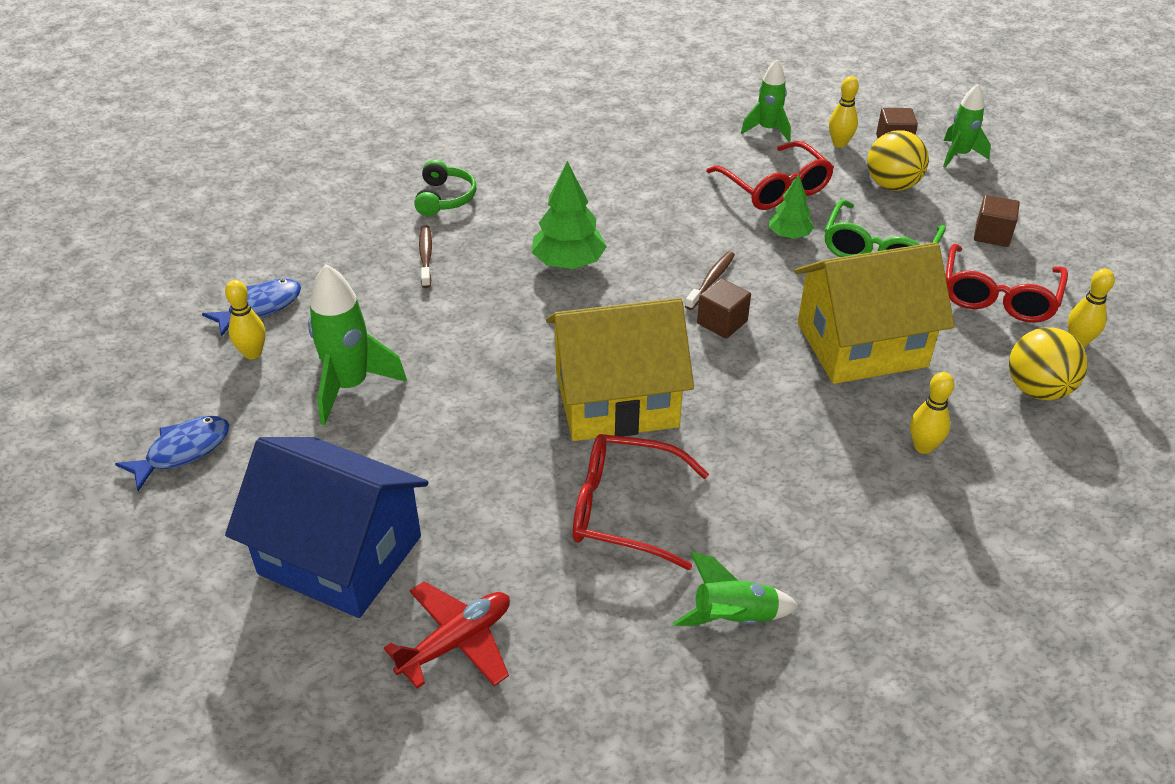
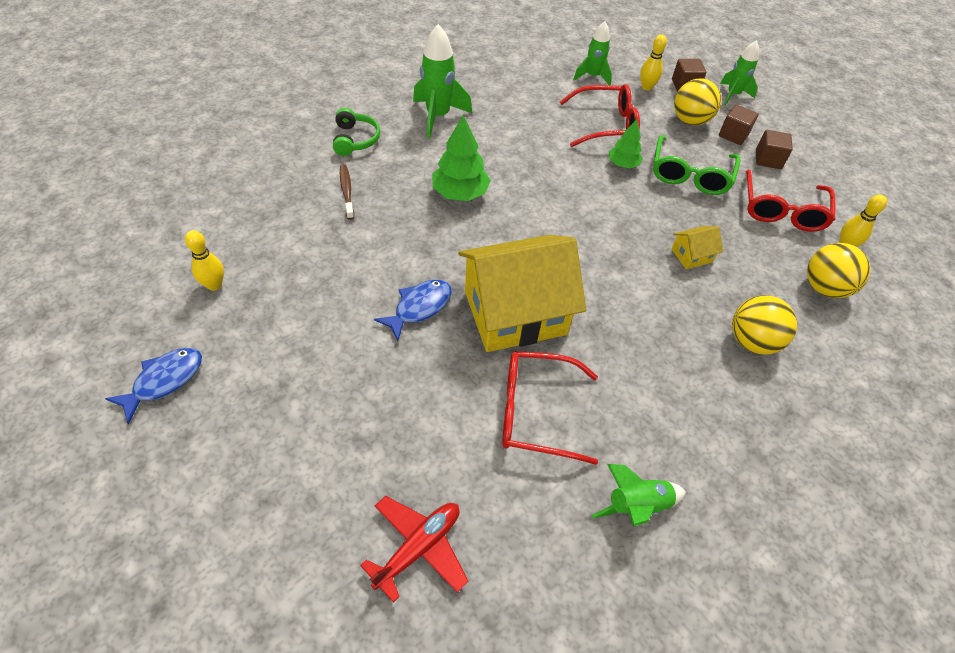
camera: 10 degrees left, 10 degrees up
blue fish [202,279,301,336] -> blue fish moved to [374,279,452,341]
blue house [225,437,429,618] -> none
green rocket [308,264,407,425] -> green rocket moved to [413,24,472,139]
brown toothbrush [685,251,735,310] -> none
brown cube [697,278,751,339] -> brown cube moved to [719,104,759,145]
red glasses [706,141,834,210] -> red glasses turned 60 degrees counterclockwise [560,84,640,147]
yellow house [794,242,955,384] -> yellow house [671,226,723,269], size x0.41
yellow bowling pin [910,372,954,454] -> yellow ball [732,295,797,355]

